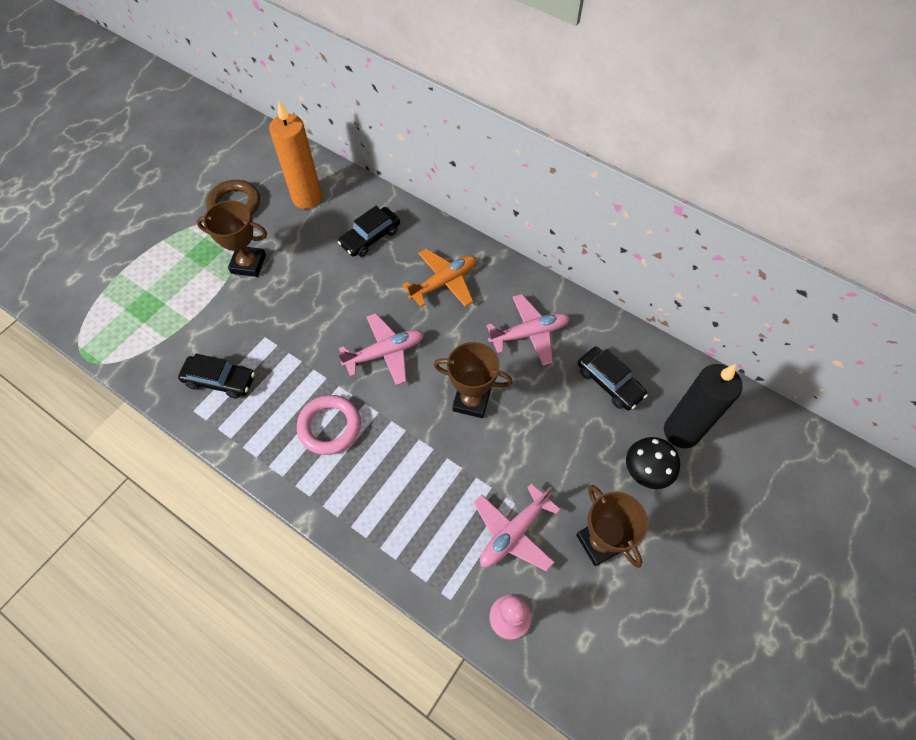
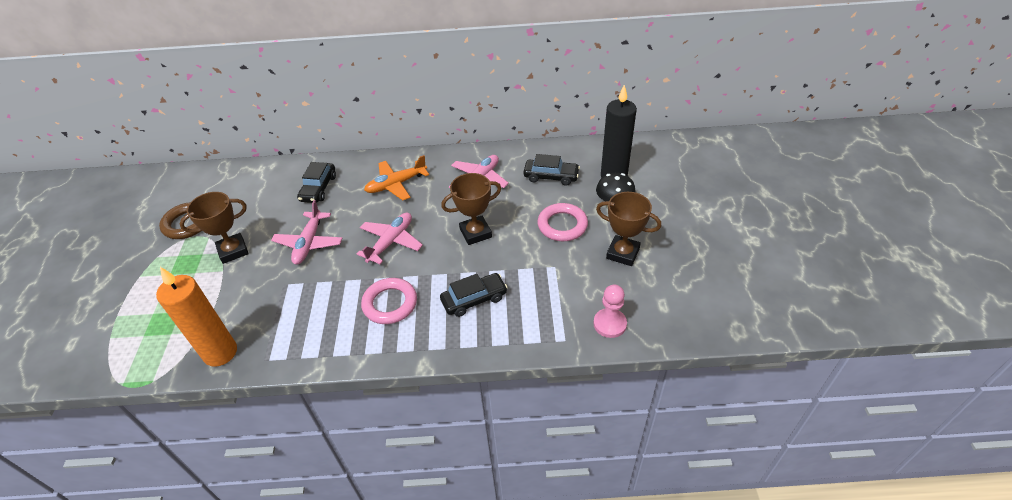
camera: 35 degrees left, 15 degrees down
black car [178,354,255,399] -> black car moved to [440,273,508,317]
orange candle [269,101,322,209] -> orange candle moved to [156,267,237,367]
orange plane [402,248,476,307] -> orange plane turned 135 degrees counterclockwise [364,155,429,200]
pink plane [474,483,561,572] -> pink plane moved to [271,200,343,265]
none -> pink ring [537,203,588,241]

